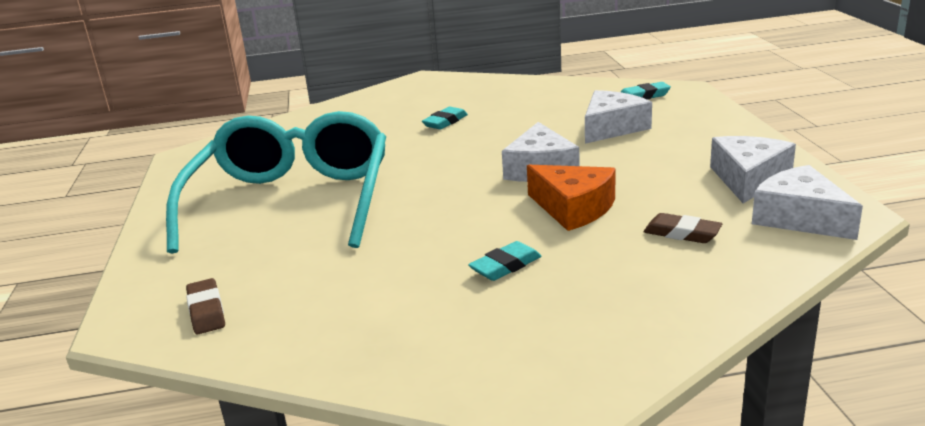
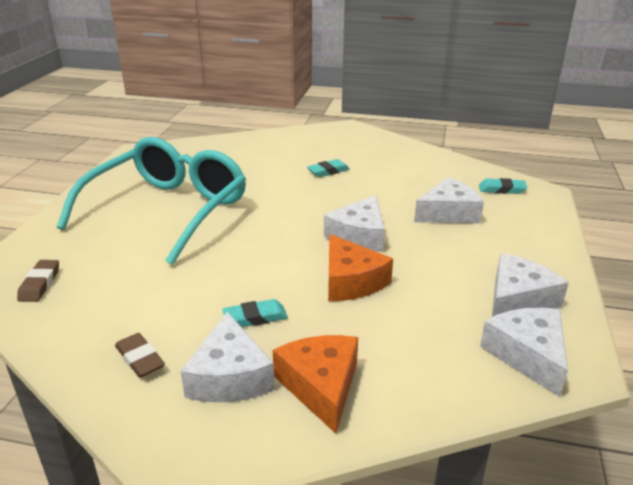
camera: 20 degrees right, 5 degrees up
brown eraser [644,213,722,243] -> brown eraser moved to [115,333,165,378]
none -> white cheese [181,312,275,403]
none -> orange cheese [273,335,358,434]

